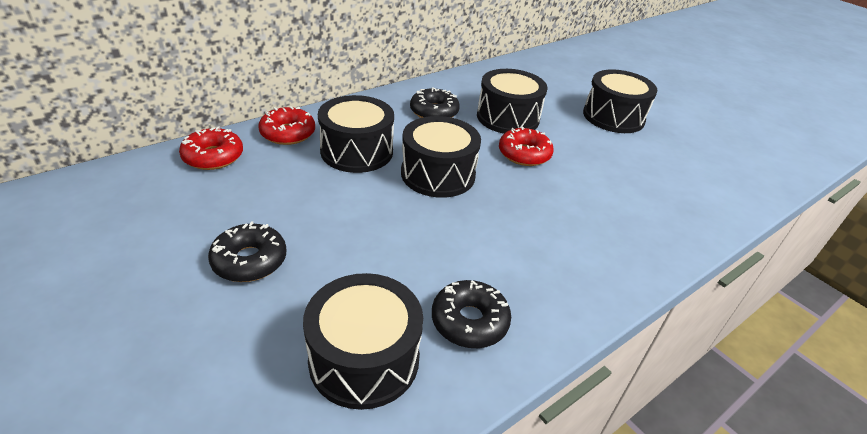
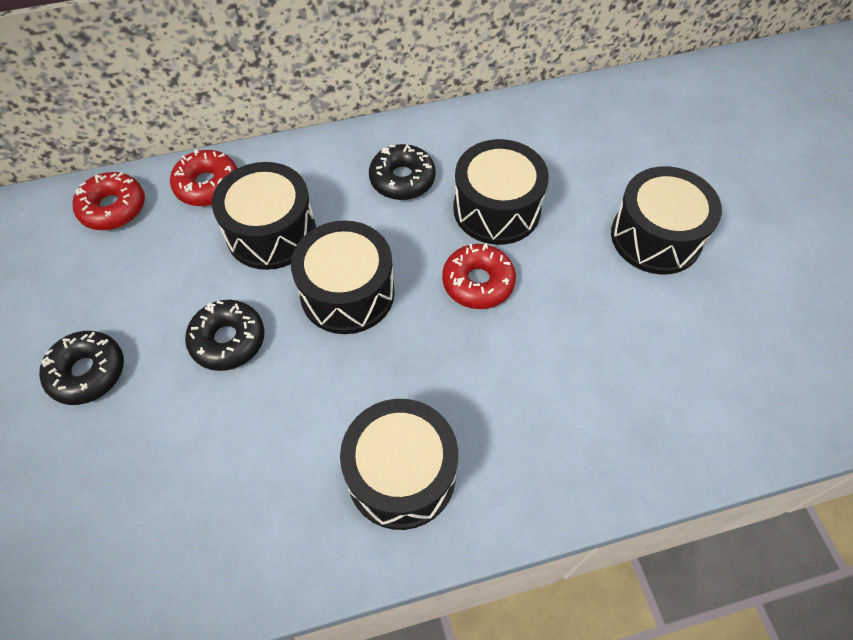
camera: 25 degrees right, 20 degrees up
black drum [303,273,423,410] -> black drum moved to [340,399,458,530]
black donut [432,280,511,348] -> black donut moved to [185,300,264,371]

